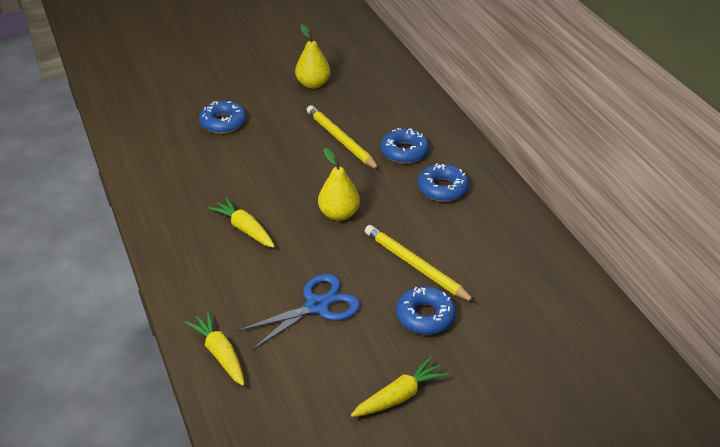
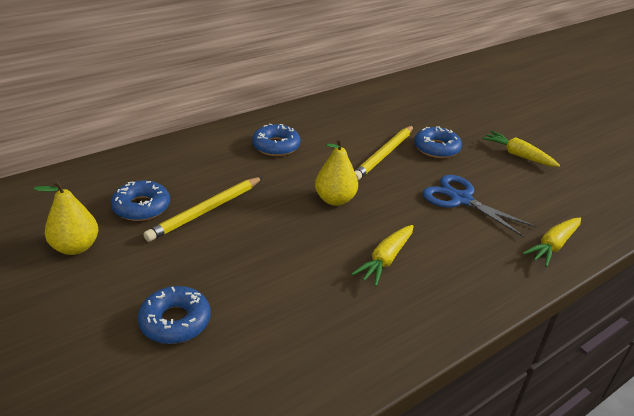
camera: 105 degrees left, 5 degrees down
blue donut [380,128,429,164] -> blue donut moved to [111,180,170,221]

